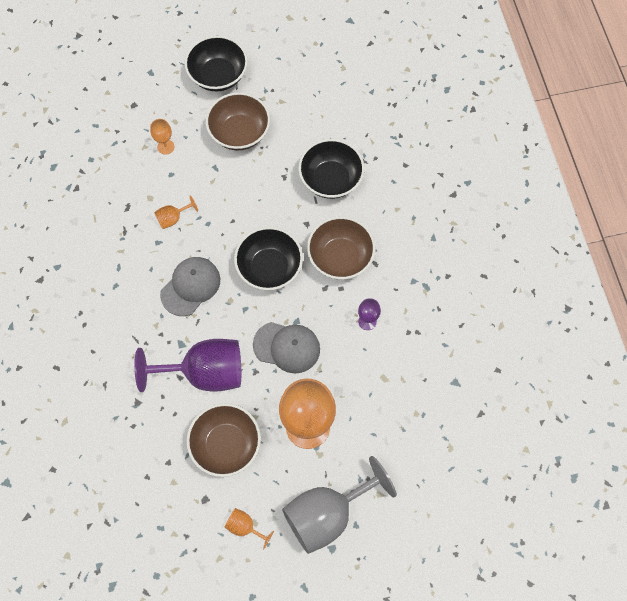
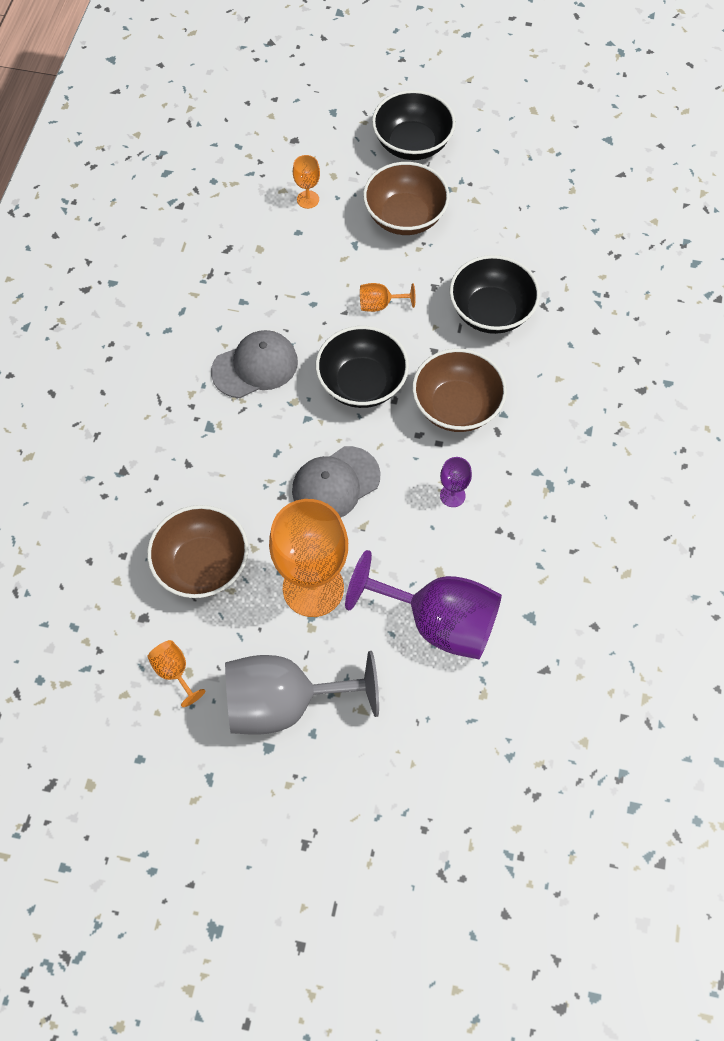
camera: 25 degrees right, 5 degrees down
purple goblet [134,339,241,392] -> purple goblet moved to [345,550,502,659]
orange goblet [154,195,198,229] -> orange goblet moved to [360,283,415,312]
grey cap [253,322,320,374] -> grey cap turned 105 degrees clockwise [292,446,381,517]

